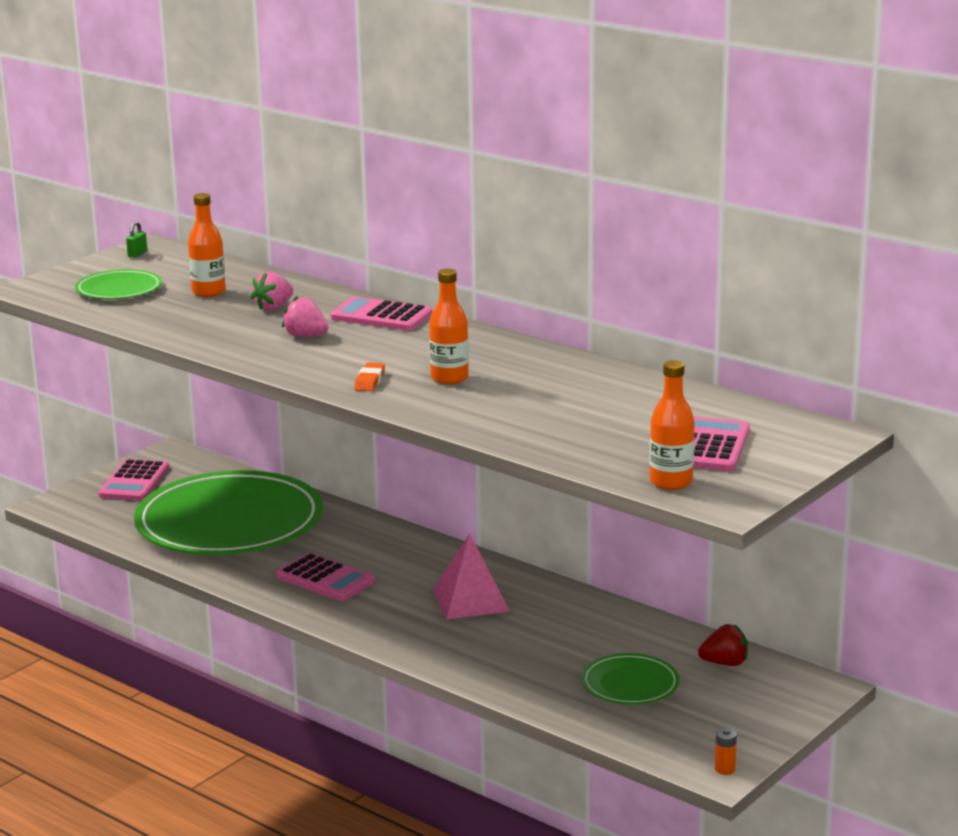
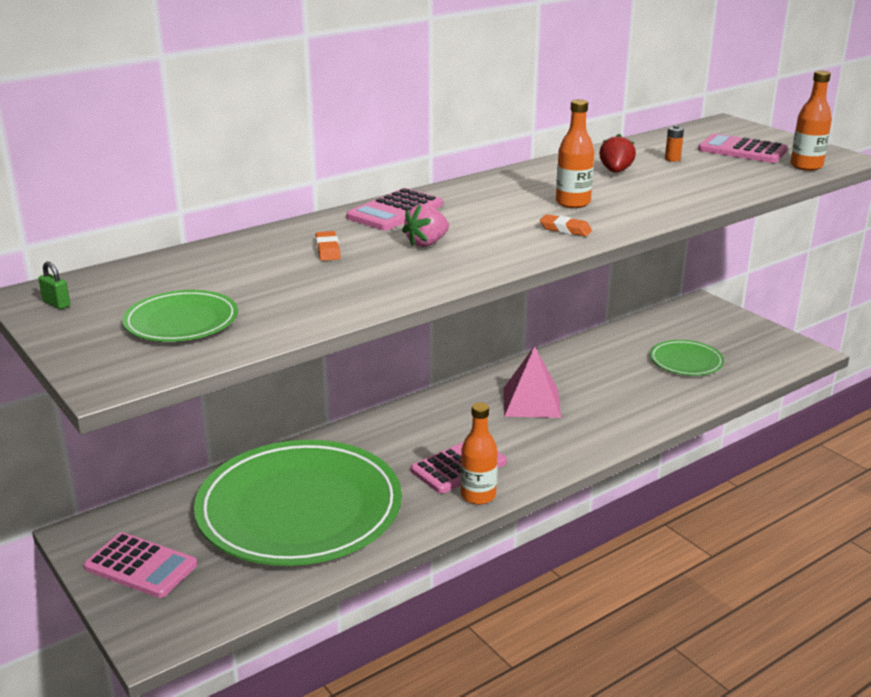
camera: 75 degrees left, 5 degrees up
orange bottle [188,193,226,297] -> orange bottle moved to [461,402,497,505]
pink strawberry [251,272,293,310] -> orange eraser [316,231,341,261]
red strawberry [698,624,748,666] -> red strawberry moved to [599,134,636,173]
orange battery [715,728,737,775] -> orange battery moved to [665,125,684,162]

